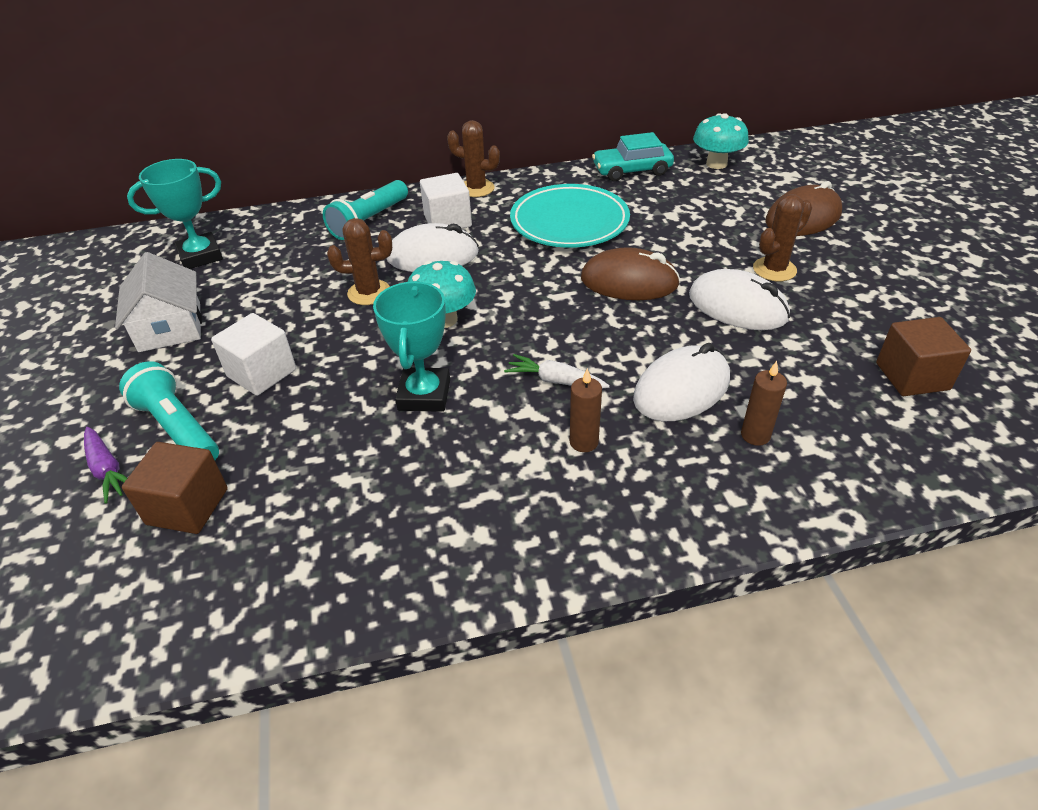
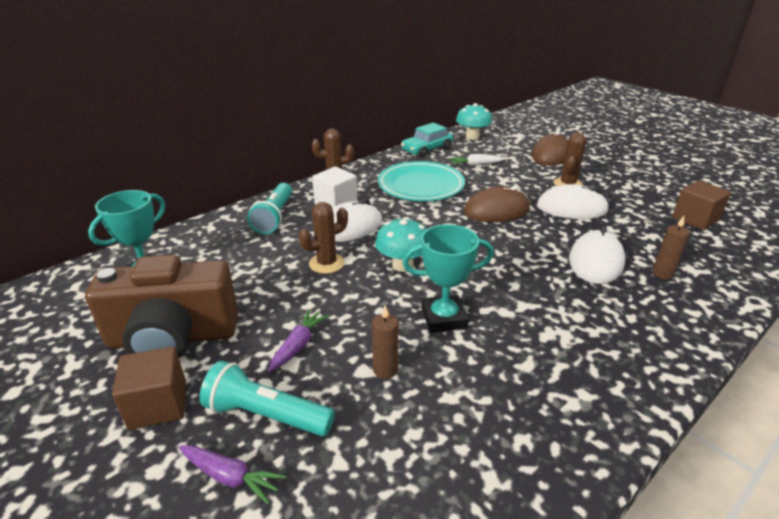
camera: 30 degrees left, 10 degrees down
white house [115,252,202,352] -> brown camera [85,255,239,357]
brown cube [122,442,228,534] -> brown cube moved to [112,346,186,430]
white cube [211,313,296,396] -> purple carrot [267,309,329,373]
turquoise trophy [373,281,450,412] -> turquoise trophy turned 75 degrees counterclockwise [402,224,494,333]
white carrot [504,354,610,389] -> white carrot moved to [449,154,505,166]
brown candle [570,368,602,452] -> brown candle moved to [372,306,398,379]

